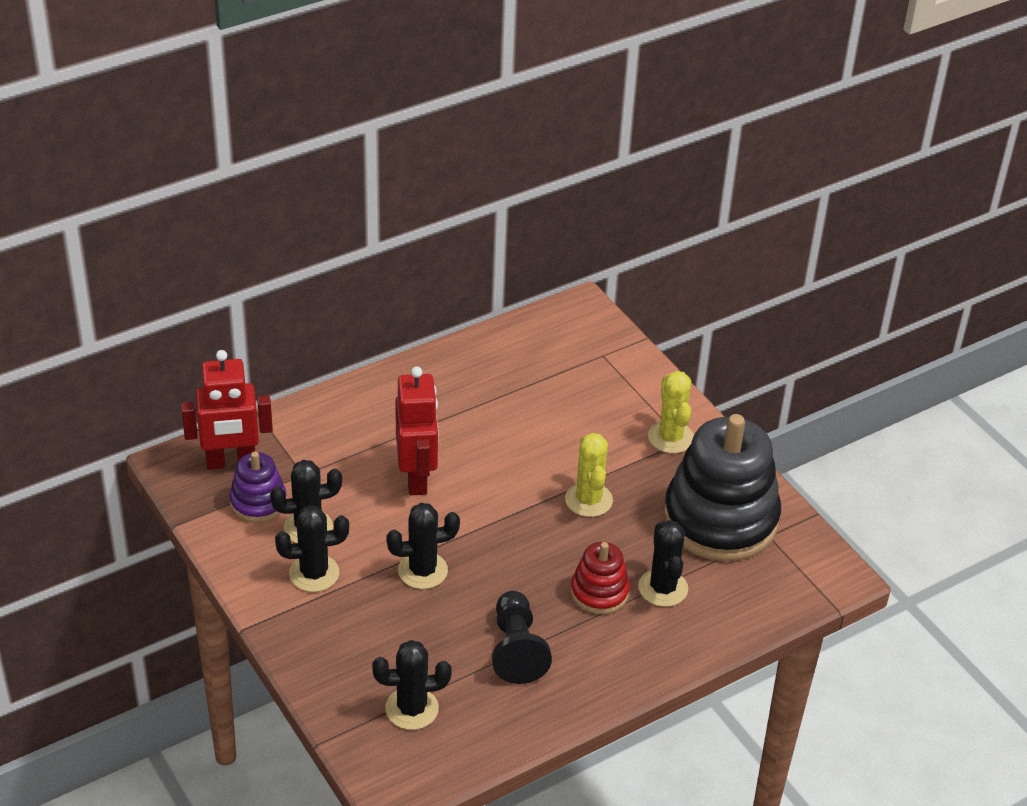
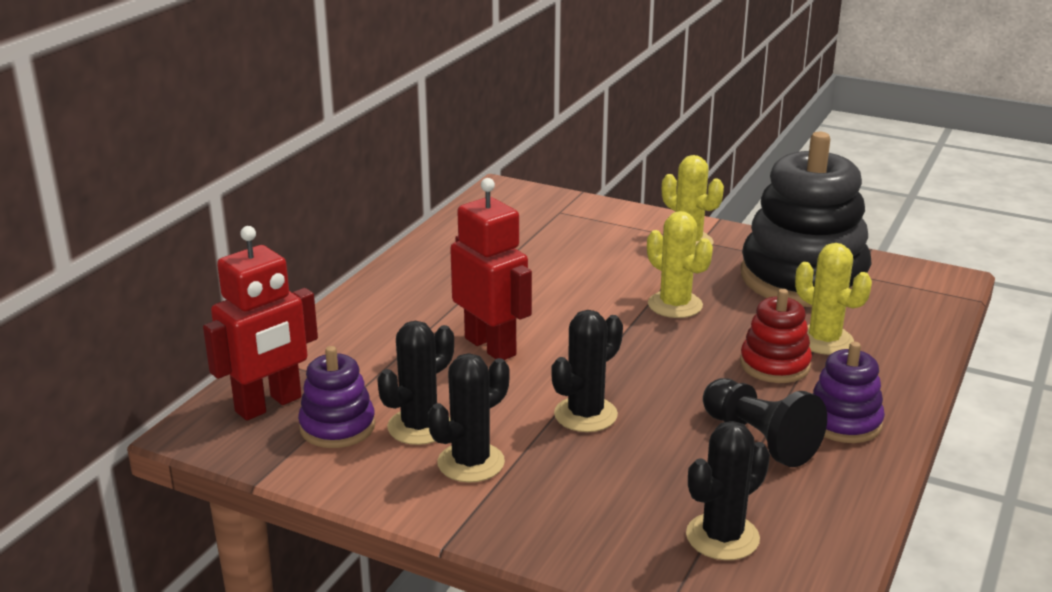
camera: 30 degrees left, 15 degrees down
black cactus [638,520,688,607] -> yellow cactus [795,243,872,355]
none -> purple stacking toy [813,342,885,443]

